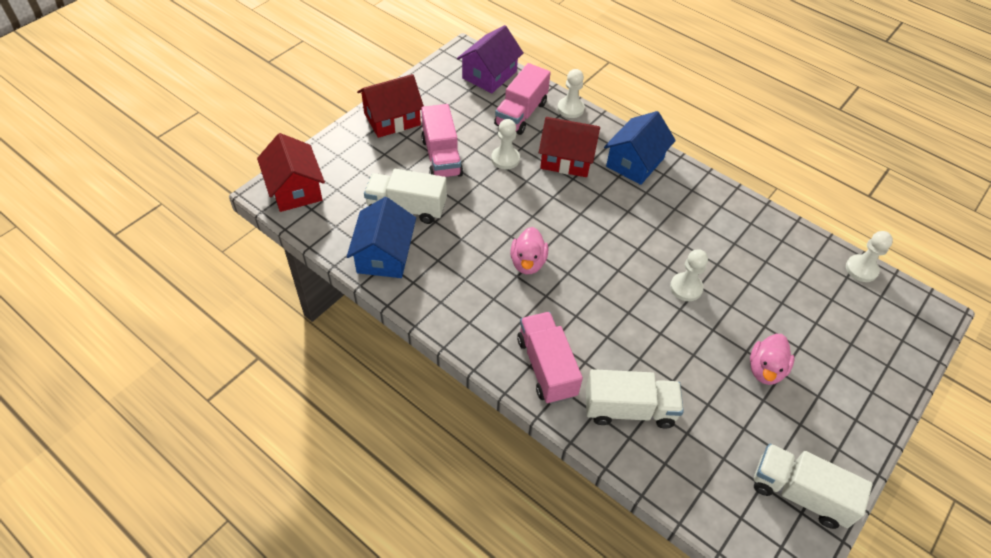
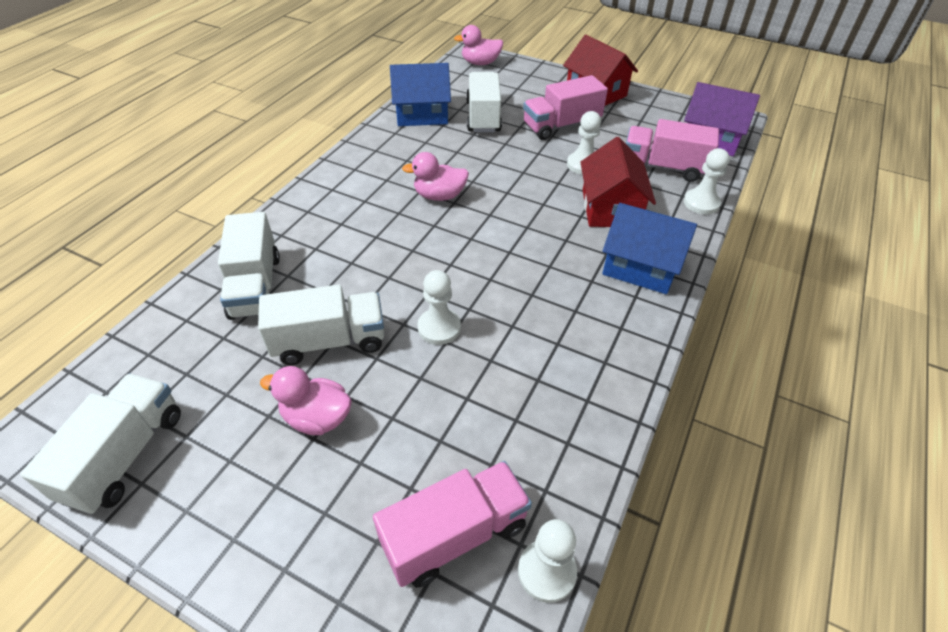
camera: 80 degrees right, 5 degrees down
red house [257,133,325,212] -> pink duck [454,25,503,65]
pink truck [517,312,583,404] -> pink truck moved to [373,461,532,588]
none -> white truck [258,285,384,365]

